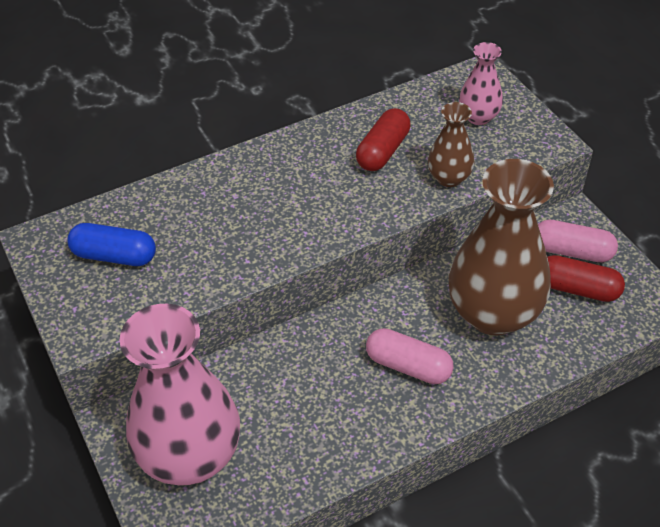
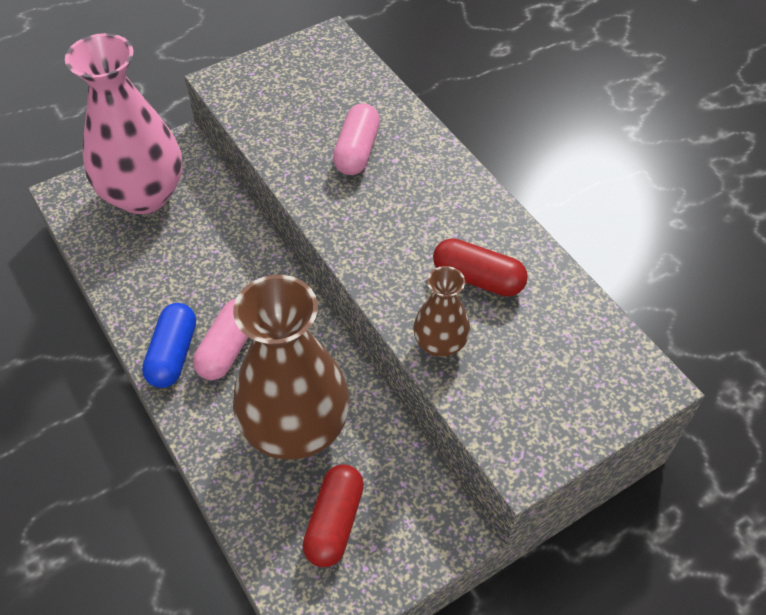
camera: 85 degrees right, 5 degrees up
blue capsule [67,223,156,266] -> blue capsule moved to [142,303,196,388]
pink vase [459,42,503,125] -> none
pink capsule [538,220,618,262] -> pink capsule moved to [333,103,380,175]

